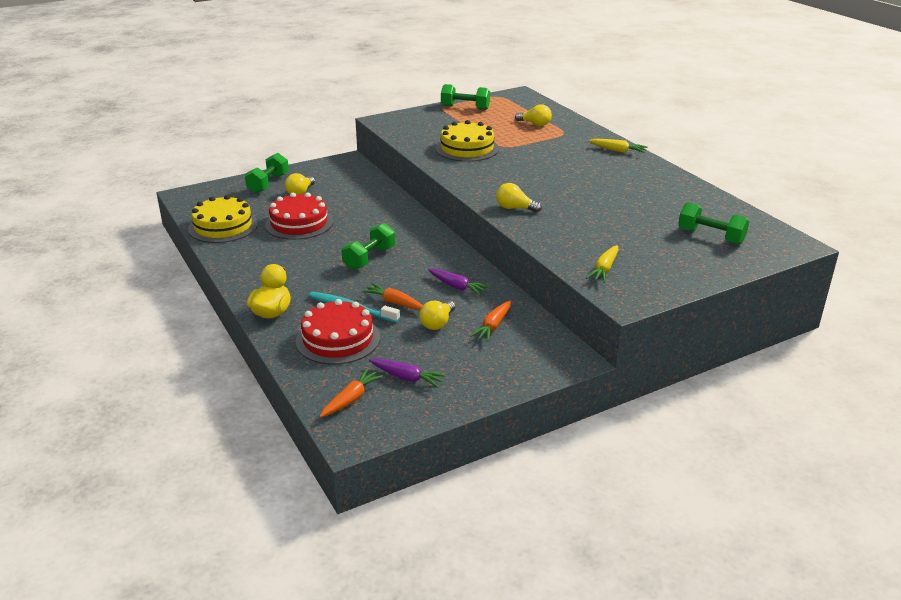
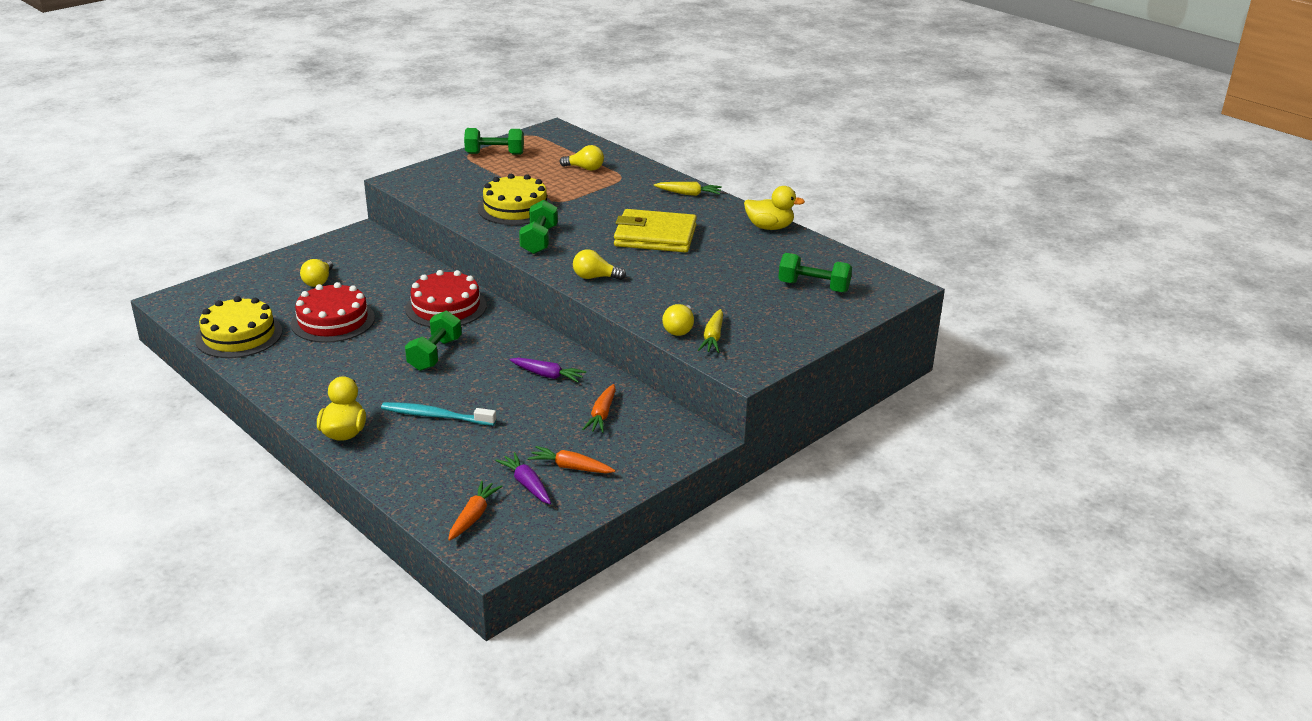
camera: 15 degrees left, 0 degrees up
green dumbbell [244,153,289,193] -> green dumbbell moved to [519,200,558,254]
red cake [296,299,380,365] -> red cake moved to [405,270,487,327]
orange carrot [362,283,423,310] -> orange carrot moved to [528,446,615,473]
purple carrot [369,358,447,388] -> purple carrot turned 135 degrees counterclockwise [495,452,551,504]
yellow light bulb [419,301,455,330] -> yellow light bulb moved to [662,304,694,336]
none -> yellow wallet [614,209,697,253]
none -> yellow duck [744,186,805,230]

